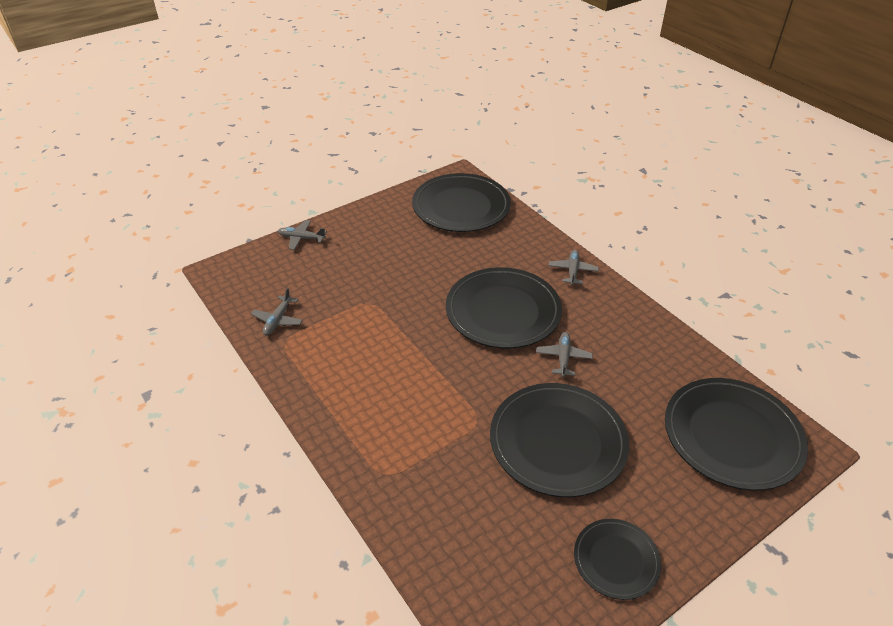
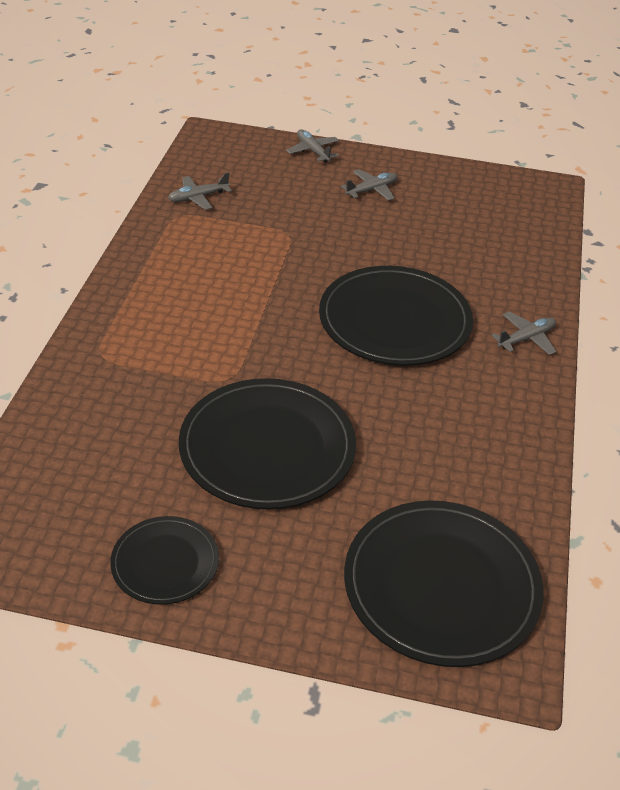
camera: 45 degrees right, 0 degrees up
black plate [412,173,511,232] -> none
grey plane [536,332,593,377] -> grey plane moved to [341,169,398,201]

